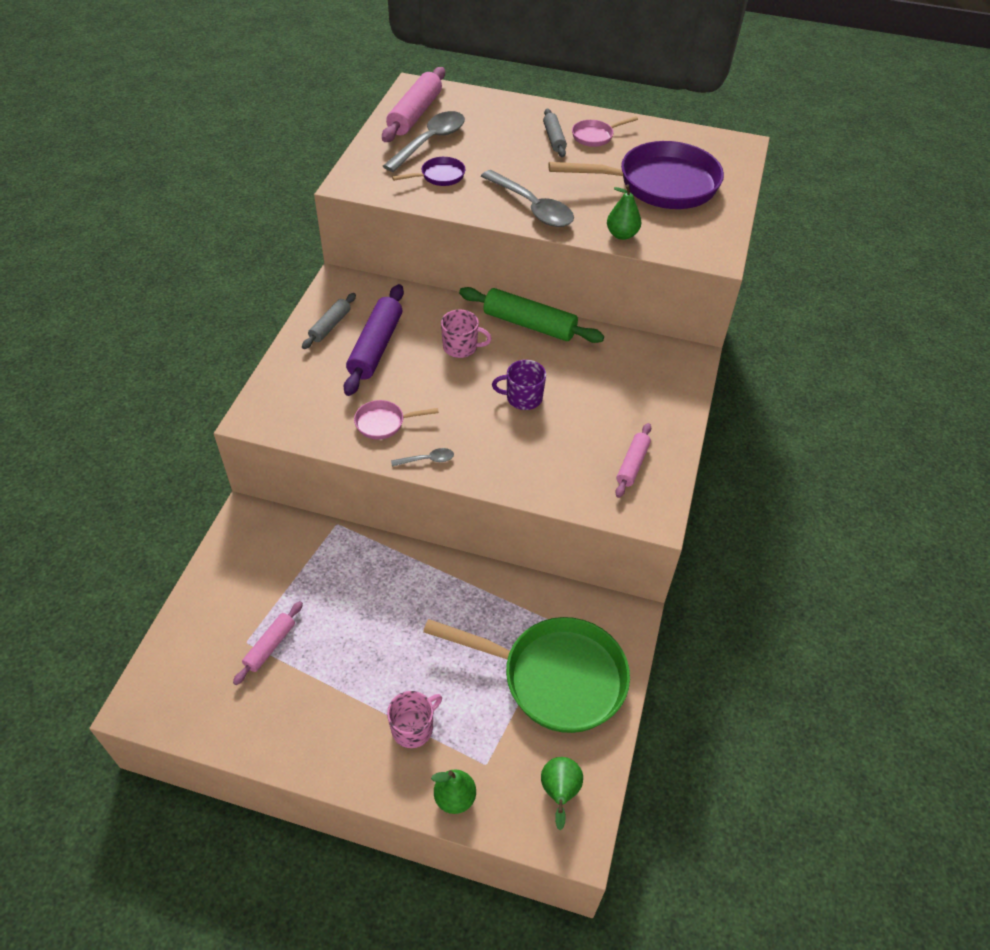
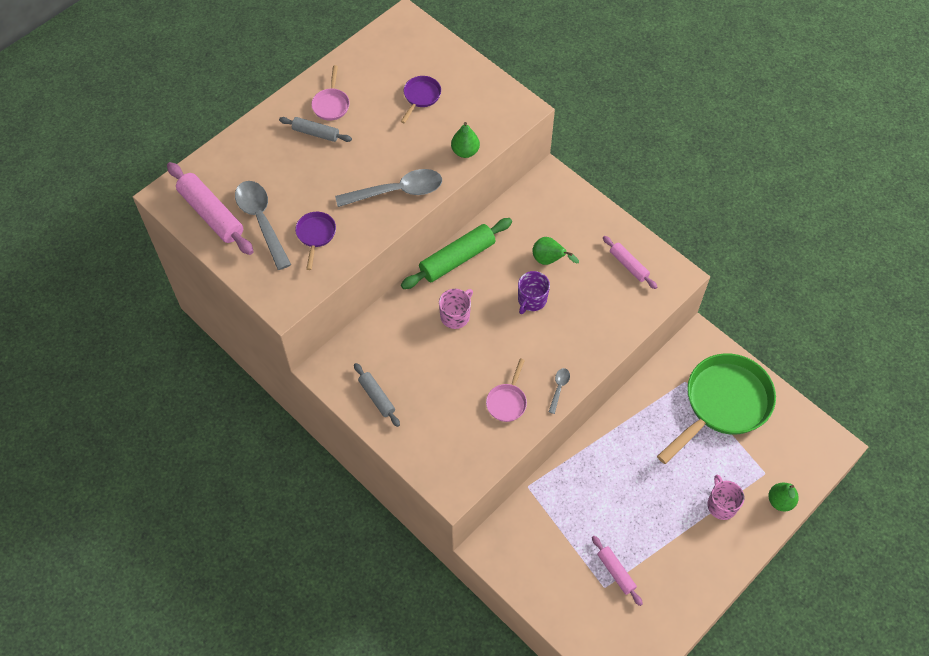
camera: 60 degrees left, 10 degrees up
purple rolling pin [344,284,404,396] -> none
green pear [541,757,583,830] -> green pear moved to [532,237,579,265]
purple pan [548,141,724,209] -> purple pan [400,76,441,124], size x0.43

